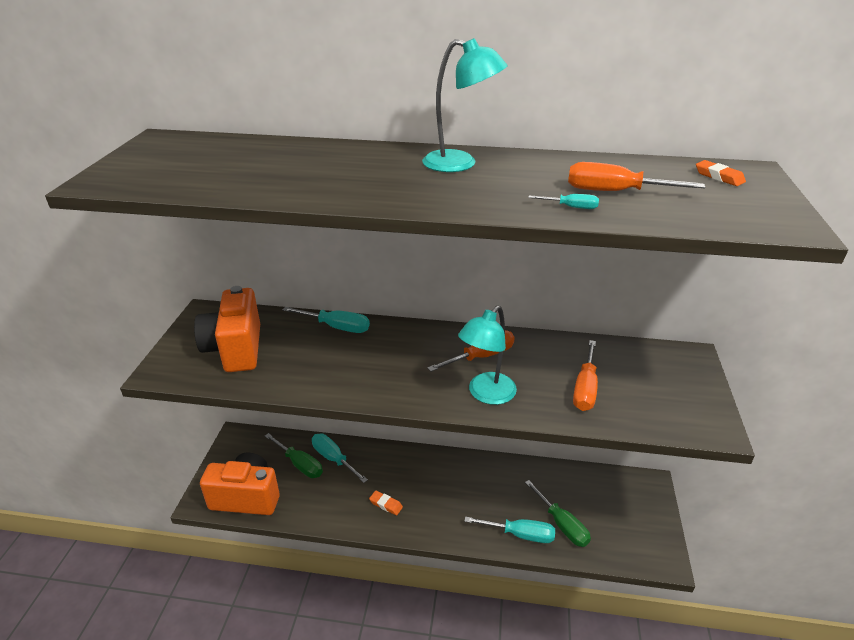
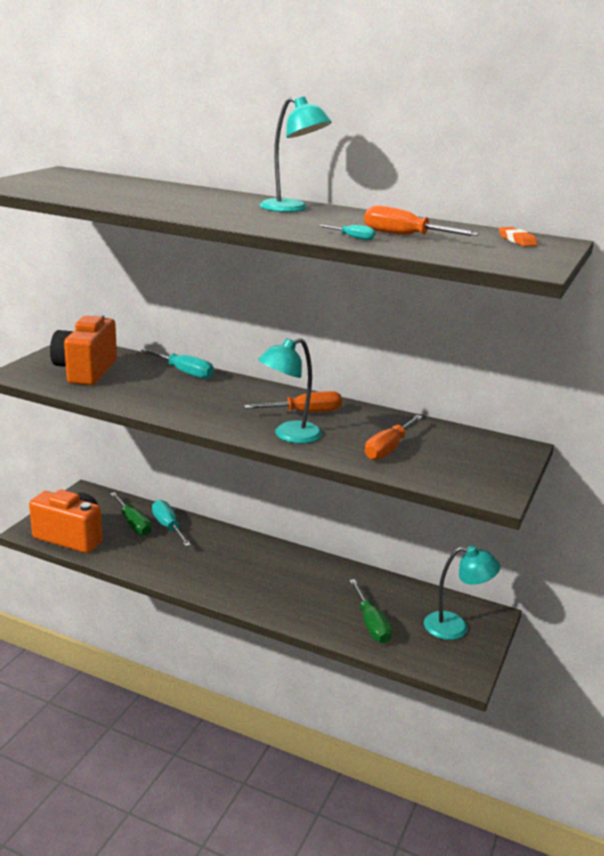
camera: 15 degrees right, 10 degrees down
orange eraser [369,491,403,515] -> none
turquoise screwdriver [464,516,555,543] -> none
none -> turquoise lamp [424,546,500,640]

